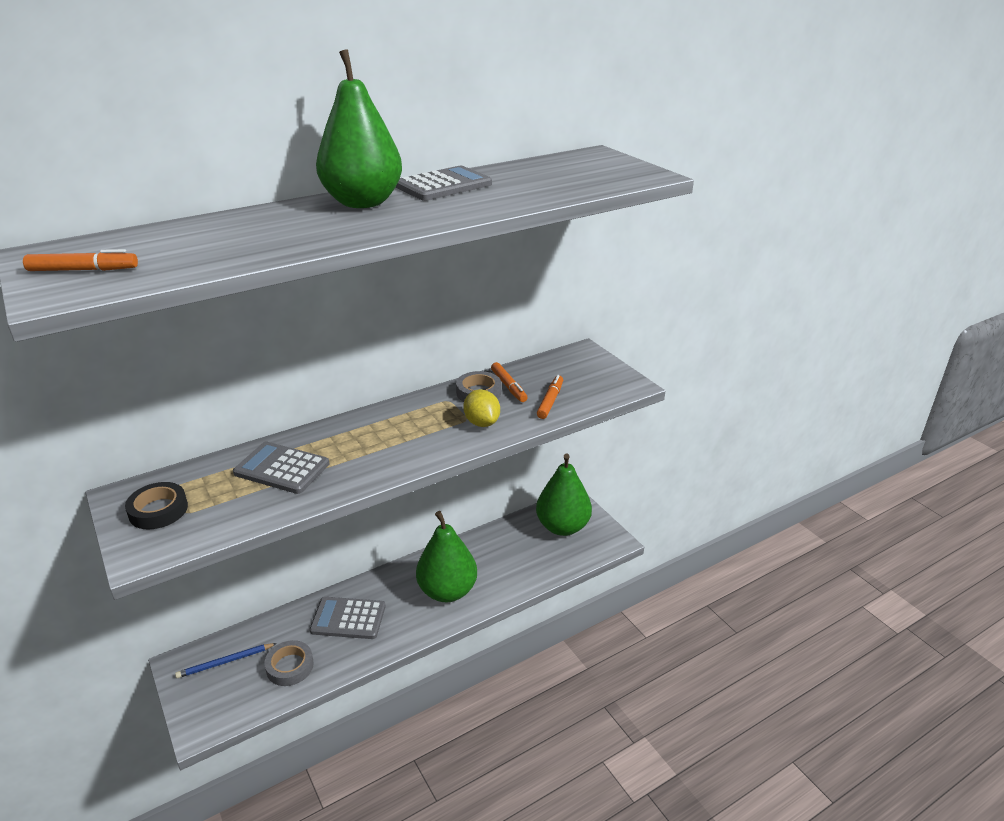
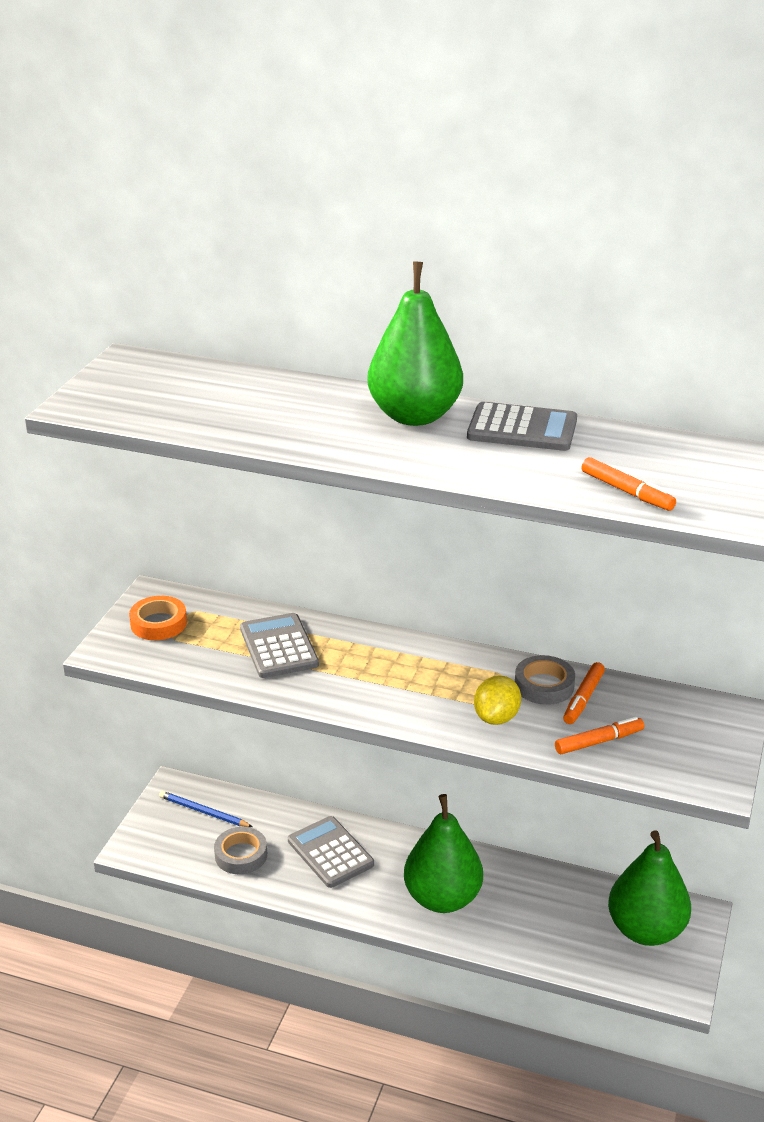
camera: 50 degrees right, 0 degrees up
orange marker [23,249,138,271] -> orange marker moved to [581,457,676,511]
black tape [125,482,188,529] -> orange tape [129,596,187,640]

